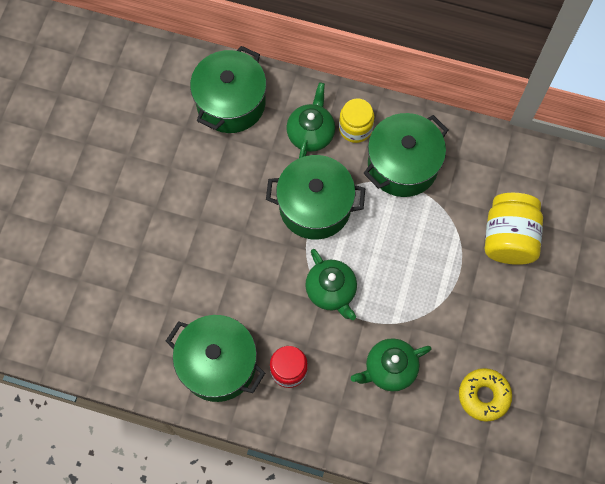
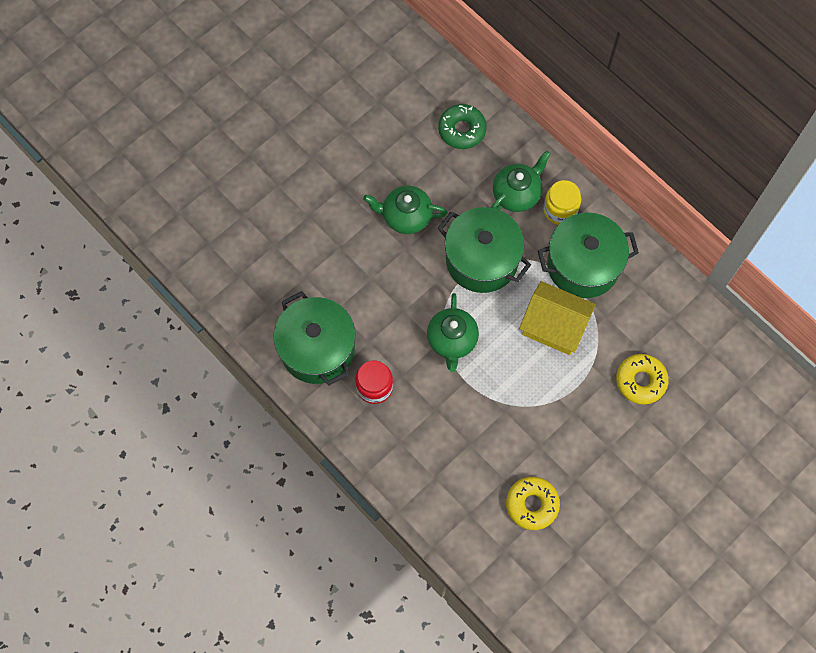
camera: 30 degrees right, 0 degrees up
green pot [190,46,266,133] -> green donut [438,104,487,149]
green teapot [351,338,432,392] -> green teapot moved to [363,186,448,234]
yellow jar [485,193,543,265] -> yellow donut [616,354,669,405]
none -> yellow house [519,281,596,355]

